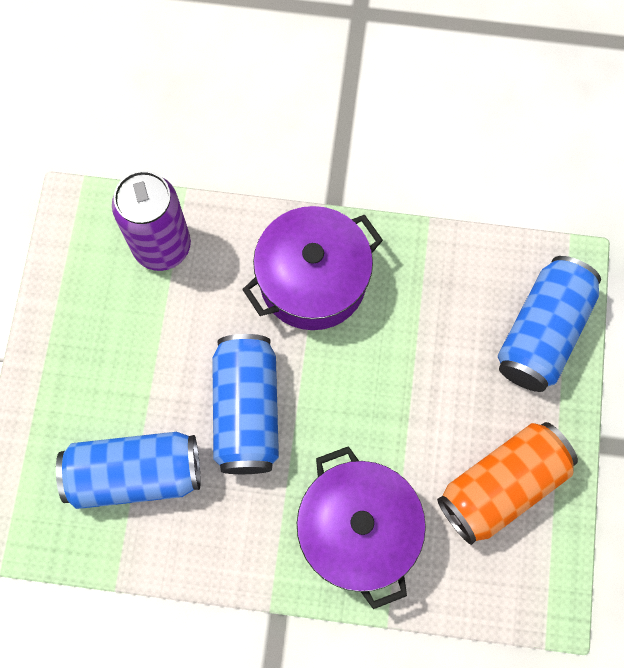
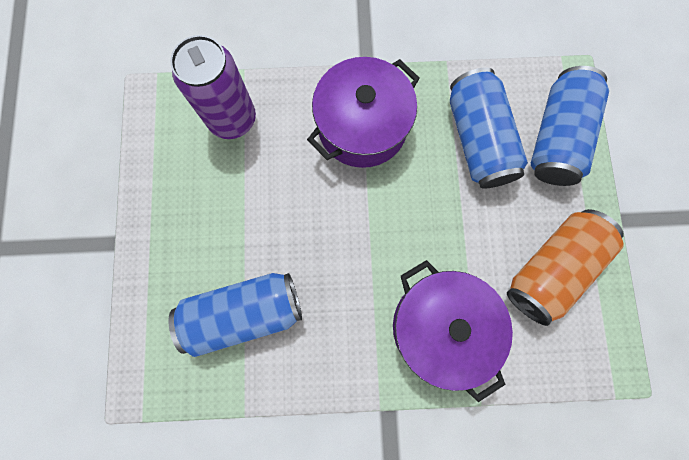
camera: 10 degrees left, 5 degrees up
blue can [212,334,279,474] -> blue can moved to [450,67,528,189]

